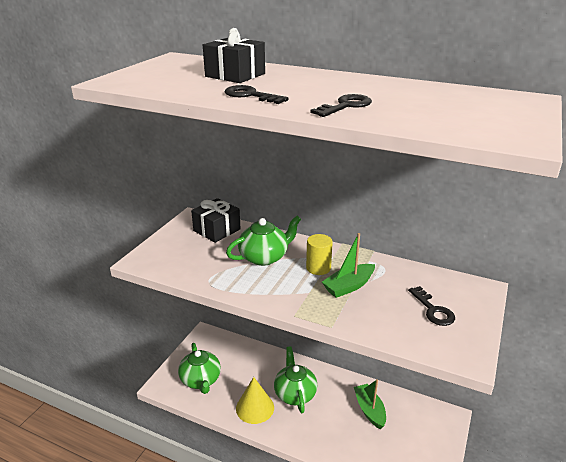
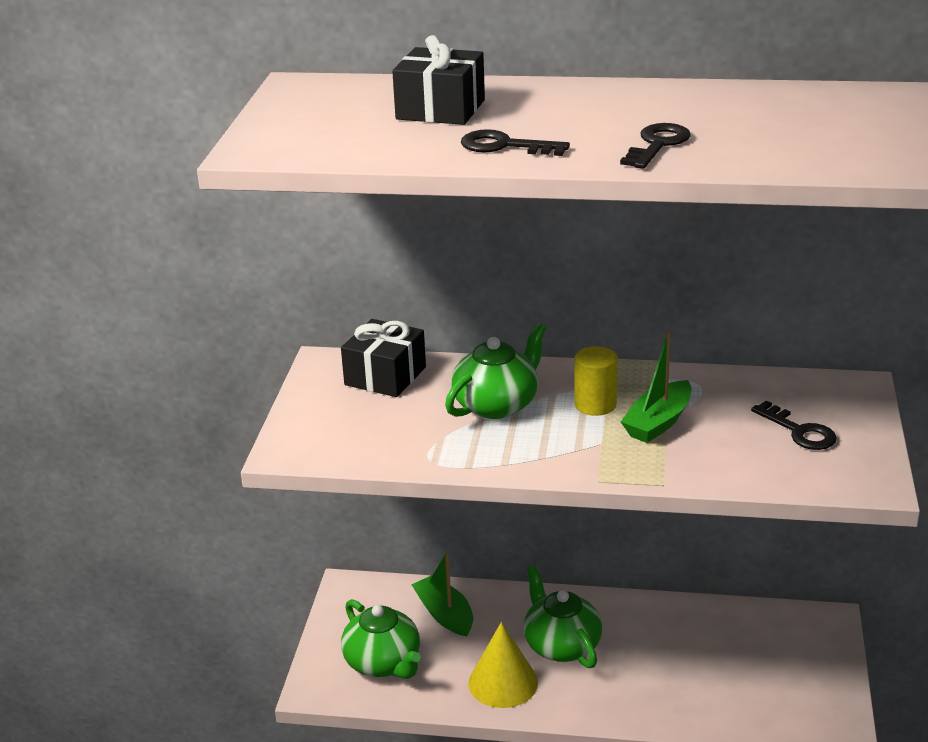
camera: 15 degrees left, 0 degrees up
green boat [354,379,386,429] -> green boat moved to [411,553,473,636]

